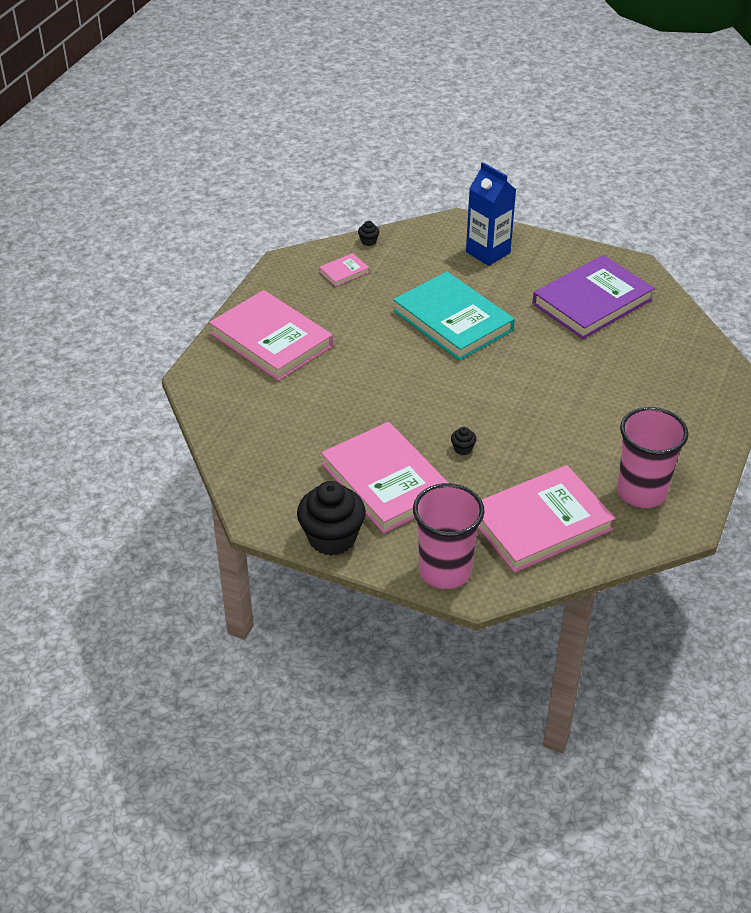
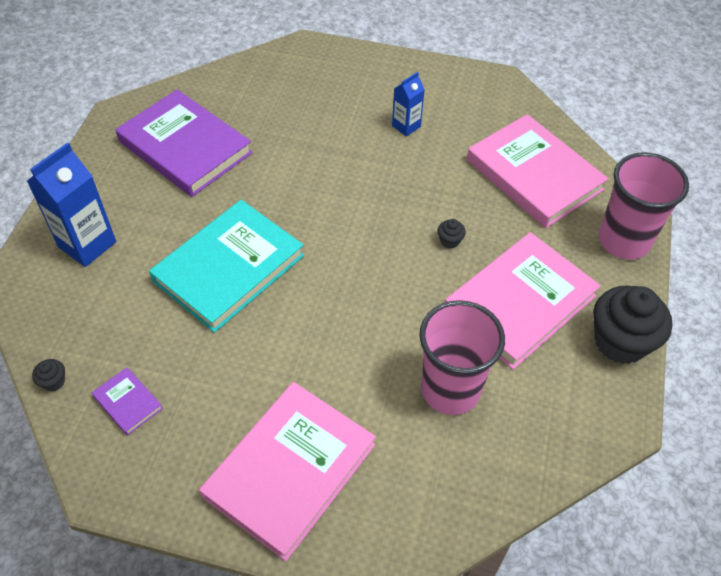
camera: 100 degrees left, 10 degrees up
pink book [319,253,369,287] -> purple book [92,367,163,436]
pink cup [617,407,688,508] -> pink cup moved to [419,300,505,415]
none -> blue carton [392,72,425,137]

